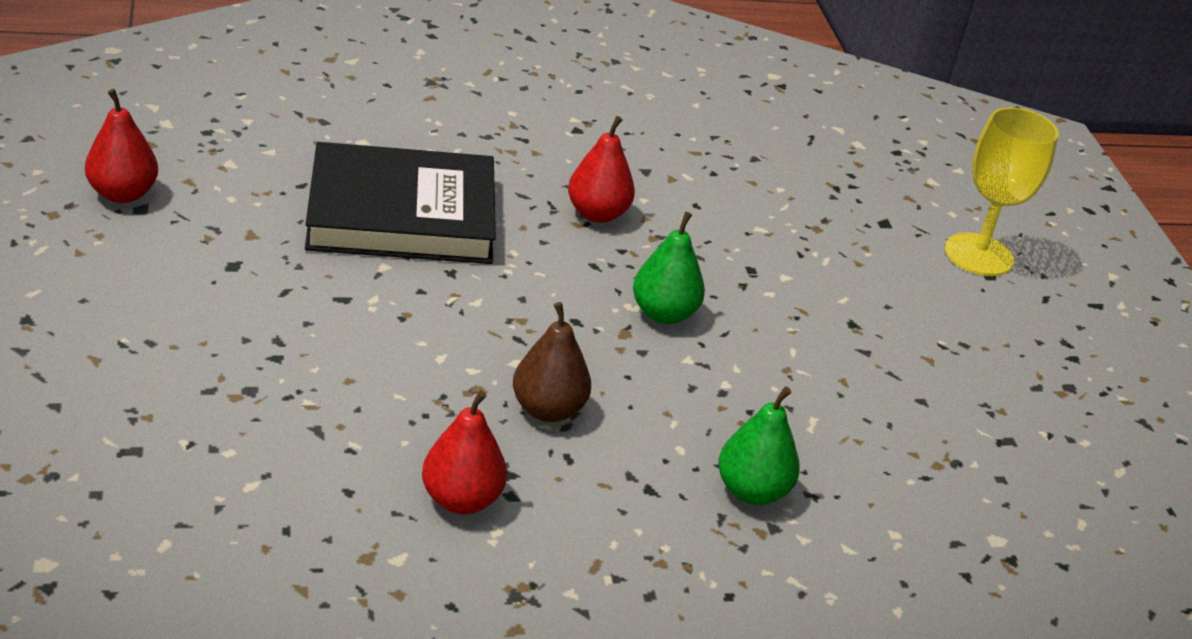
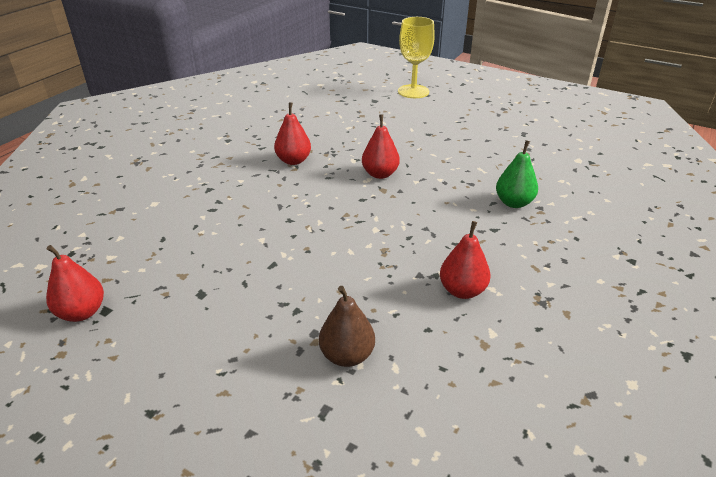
camera: 45 degrees left, 0 degrees up
black book [305,142,496,264] -> none
brown pear [513,302,591,422] -> brown pear moved to [319,286,375,367]
green pear [633,211,705,324] -> red pear [362,114,400,179]

